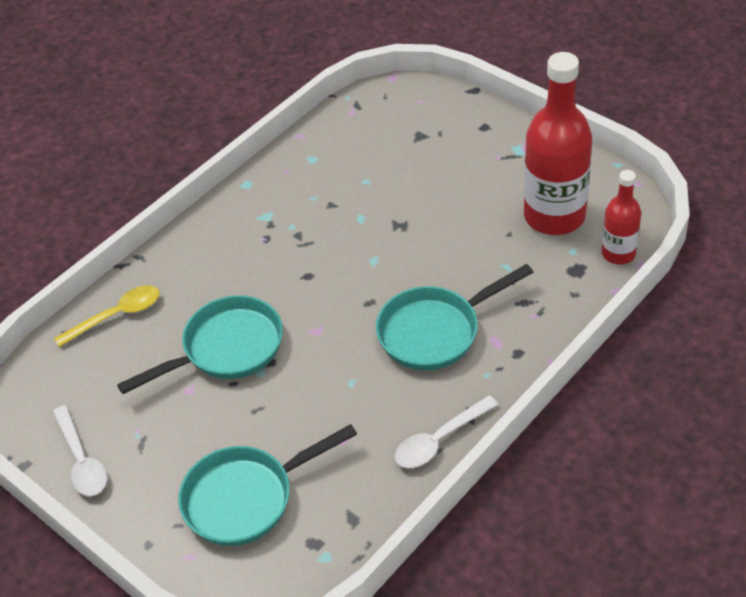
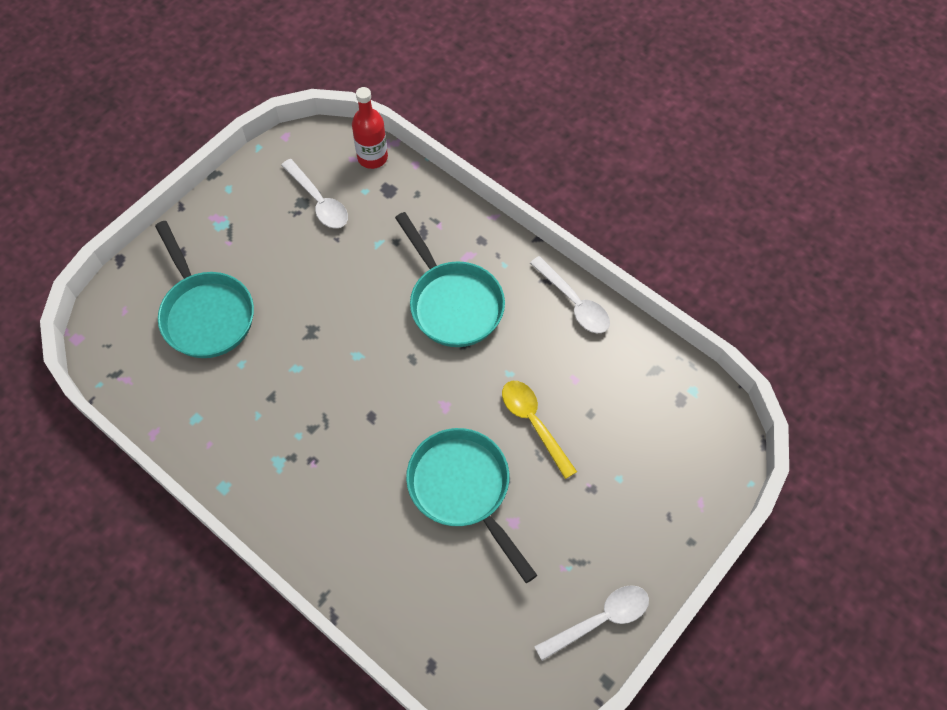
camera: 95 degrees left, 15 degrees up
yellow spoon [54,285,159,347] -> yellow spoon moved to [502,381,577,479]
turquoise pan [178,424,357,546] -> turquoise pan moved to [155,221,254,358]
red bottle [524,52,592,235] -> white spoon [281,159,348,228]

